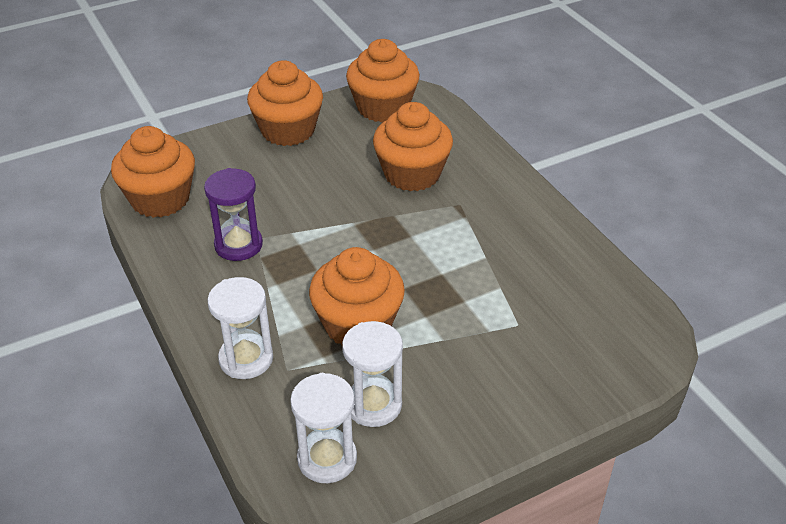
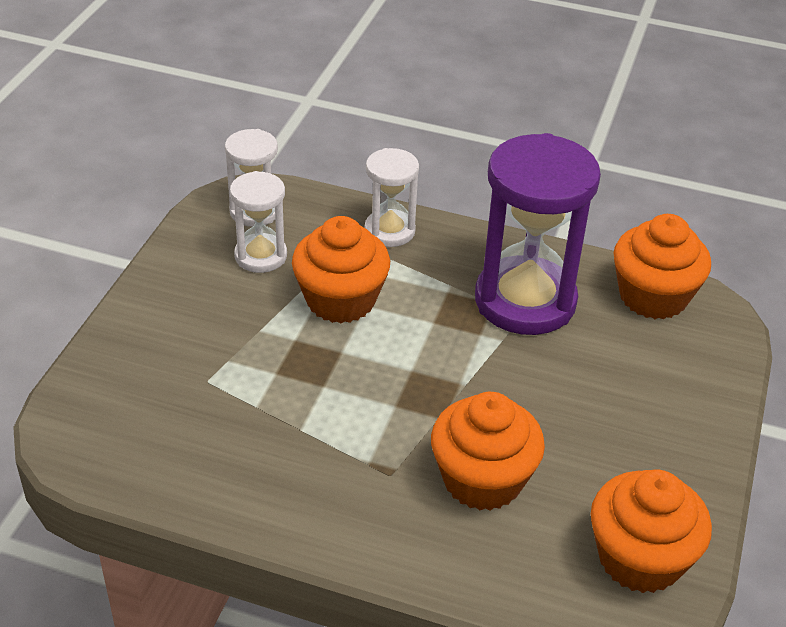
camera: 135 degrees right, 0 degrees up
purple hourglass [204,168,263,261] -> purple hourglass [475,133,601,335], size x1.89
orange cupcake [247,60,323,146] -> none

